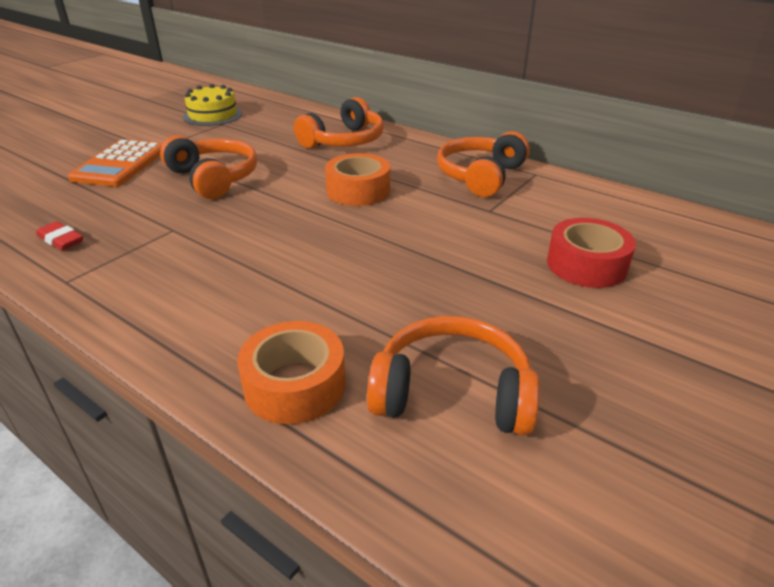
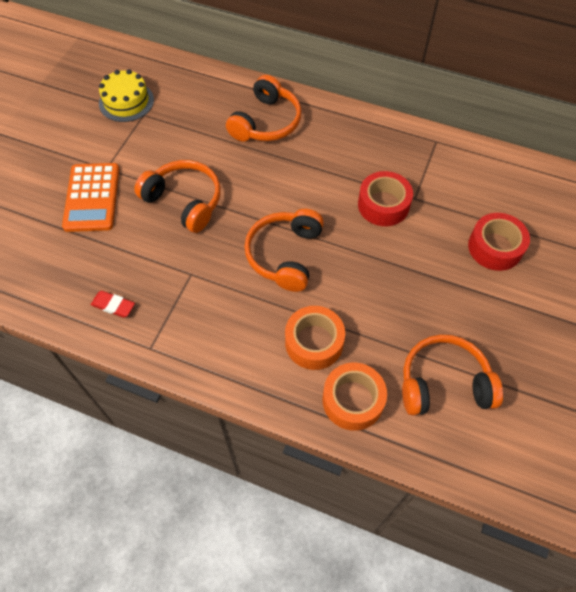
camera: 15 degrees left, 25 degrees up
orange tape [325,153,390,206] -> orange tape moved to [285,306,345,370]
orange headphones [437,131,530,197] -> orange headphones moved to [244,209,324,292]
none -> red tape [358,171,413,226]

